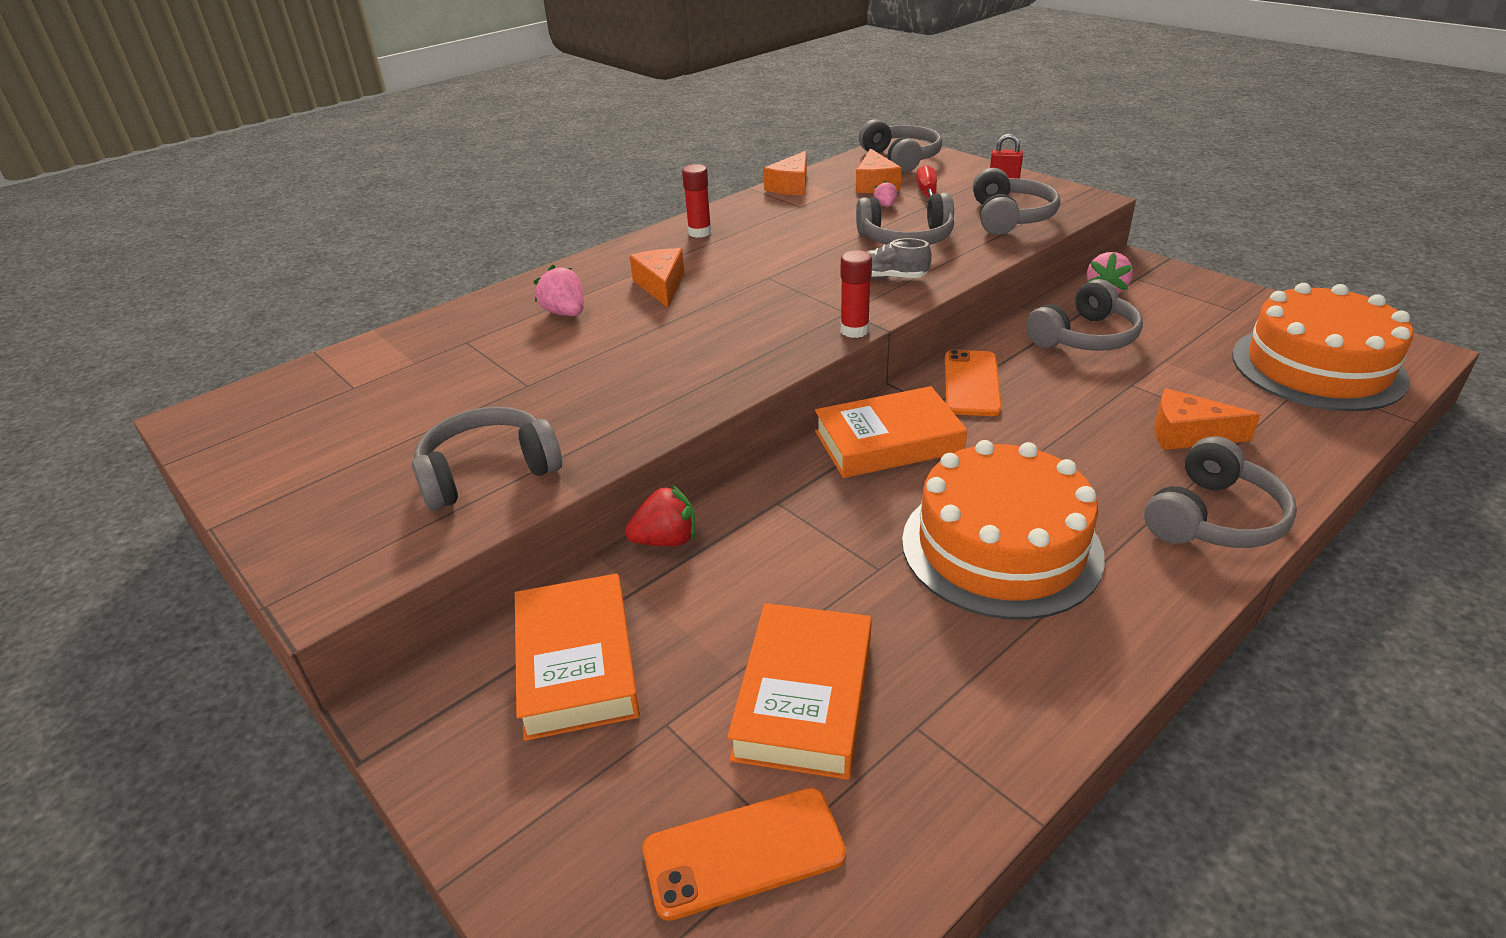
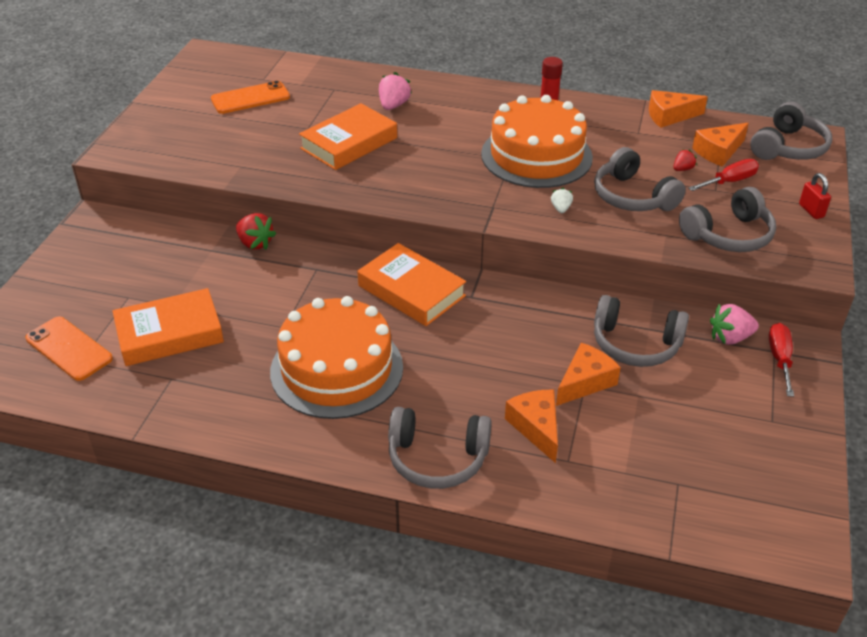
camera: 55 degrees right, 5 degrees up
grey headphones [412,407,562,511] -> none
orange book [515,574,640,741] -> orange book moved to [299,103,397,170]
orange cheese [630,248,685,308] -> orange cheese moved to [556,343,621,406]
red glue stick [841,250,872,338] -> none
grey shoe [865,238,932,279] -> white strawberry [551,188,573,213]
pink strawberry [874,180,897,207] -> red strawberry [673,149,697,171]
orange phone [945,349,1002,416] -> orange phone moved to [211,81,290,114]
orange cake [1232,283,1413,411] -> orange cake moved to [481,95,593,188]
none -> red screwdriver [769,323,794,397]

